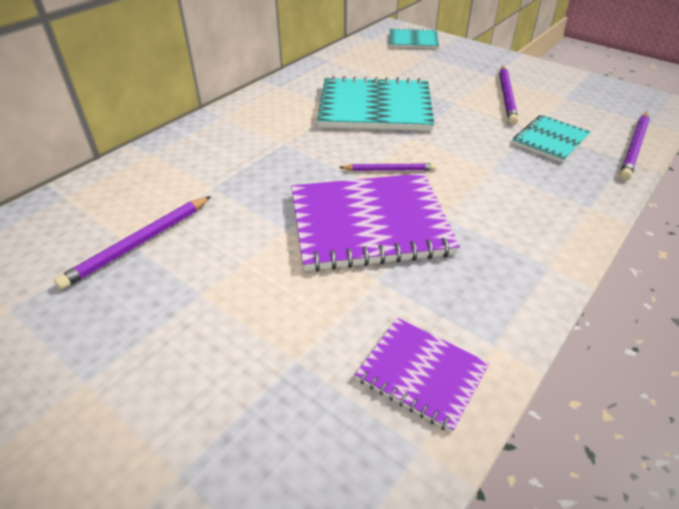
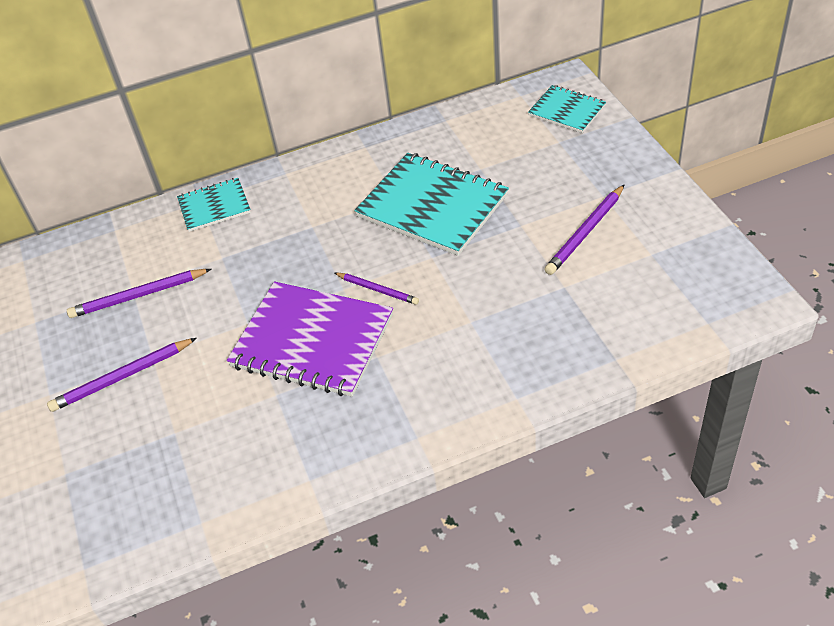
camera: 35 degrees right, 5 degrees up
purple notebook [355,318,490,433] -> none
turquoise notebook [512,115,591,163] -> turquoise notebook moved to [177,178,251,232]
purple pencil [619,112,650,180] -> purple pencil moved to [47,338,197,412]

